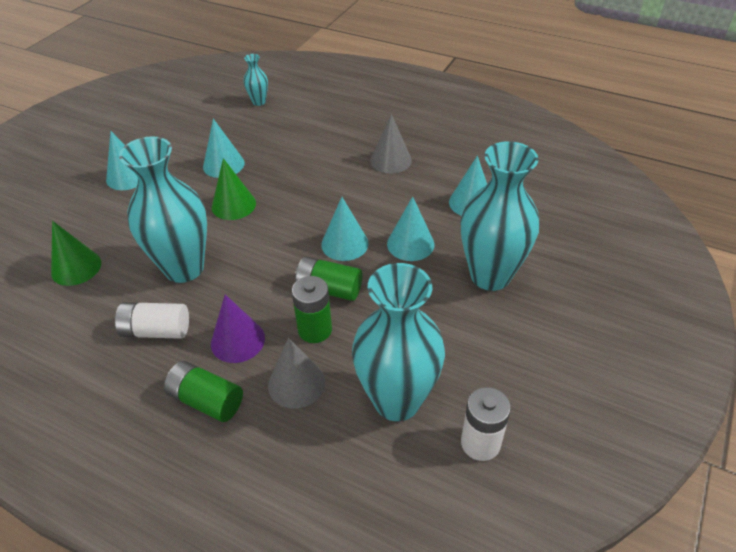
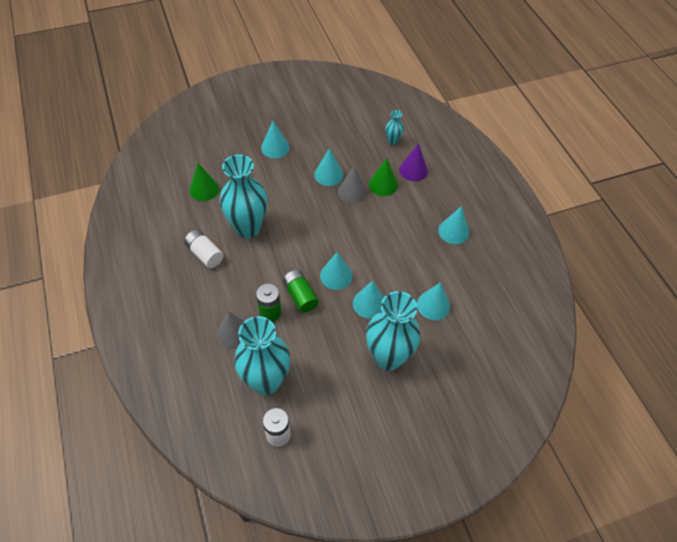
camera: 40 degrees right, 10 degrees up
green battery [164,361,243,422] -> none
purple cone [211,294,265,363] -> purple cone moved to [399,143,428,181]
green cone [212,158,256,220] -> green cone moved to [369,158,398,196]
grey cone [370,114,412,174] -> grey cone moved to [338,165,368,204]
none -> turquoise cone [438,206,469,244]

